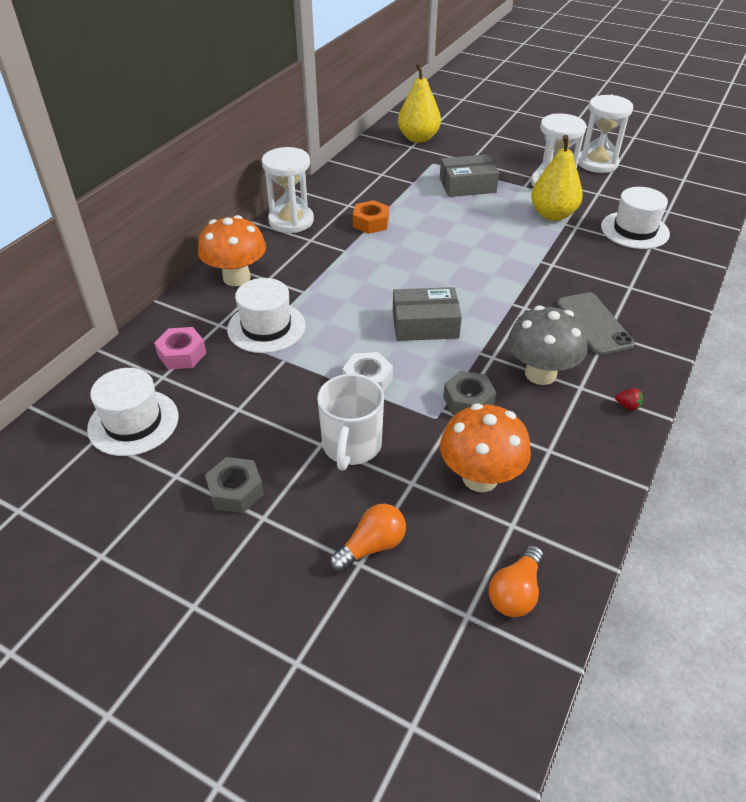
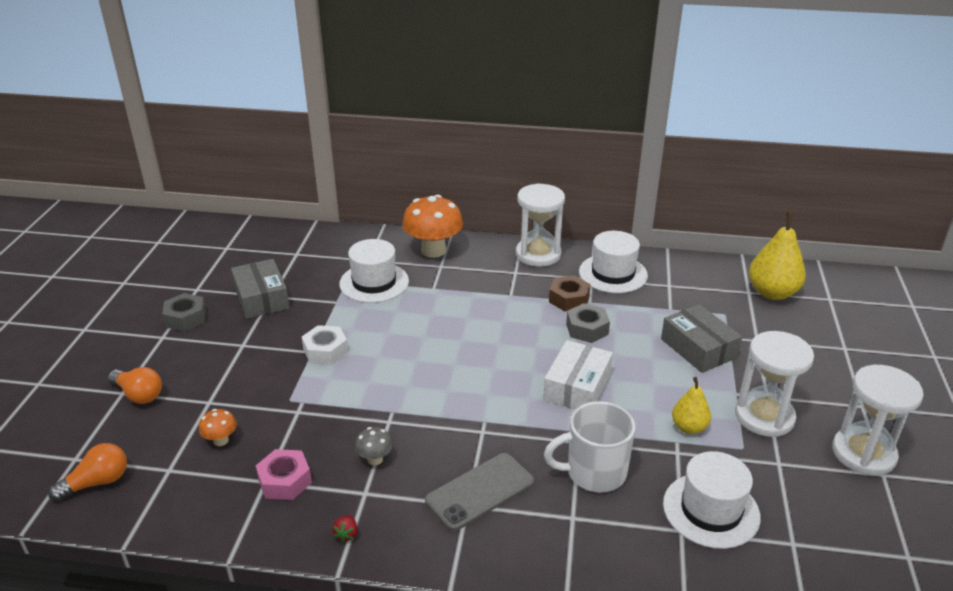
camera: 70 degrees right, 10 degrees down
white hat [87,368,178,456] -> white hat moved to [579,231,648,293]
pink nut [154,327,206,370] -> pink nut moved to [256,449,312,500]
white mug [317,374,384,471] -> white mug moved to [544,401,635,492]
orange nut [353,200,389,234] -> brown nut [549,275,590,311]
grey box [393,287,462,341] -> grey box moved to [231,259,290,319]
orange mushroom [440,404,531,492] -> orange mushroom [199,409,237,446], size x0.46
grey nut [443,371,496,415] -> grey nut moved to [566,303,610,343]
orange light bulb [489,545,544,617] -> orange light bulb turned 135 degrees clockwise [48,443,127,501]
grey mushroom [508,305,588,385] -> grey mushroom [355,427,393,465], size x0.46
yellow pear [531,135,583,221] -> yellow pear [672,377,711,434], size x0.58
none -> white box [543,340,613,409]

